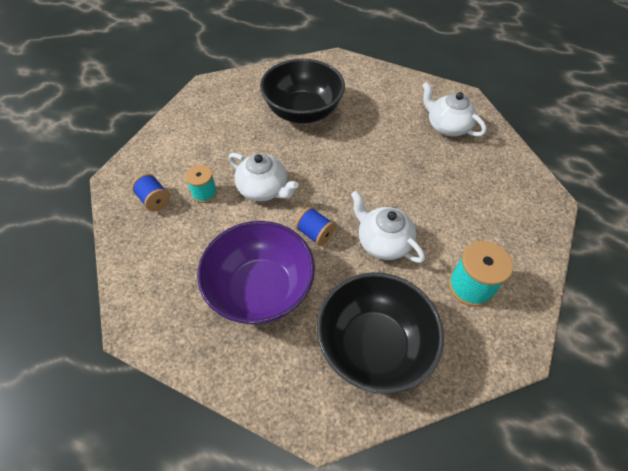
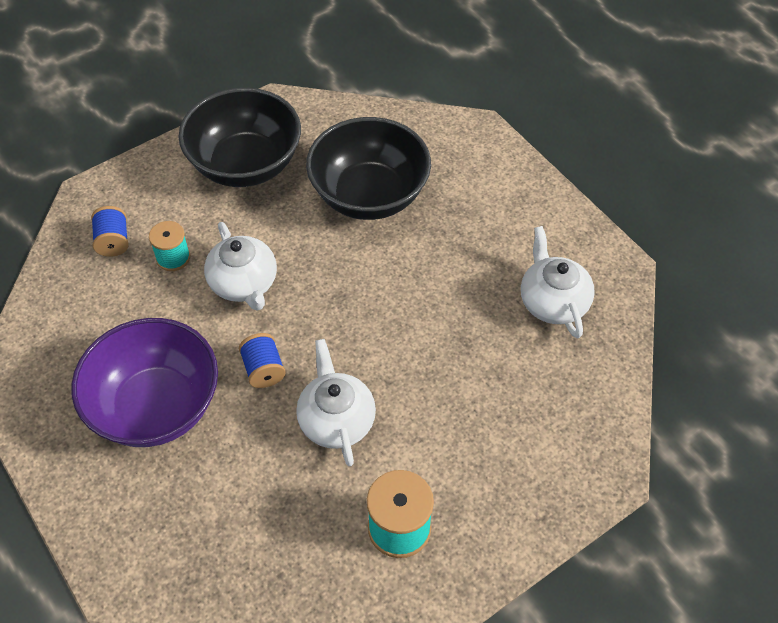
camera: 30 degrees right, 0 degrees up
black bowl [317,272,444,394] -> black bowl moved to [179,88,301,187]

